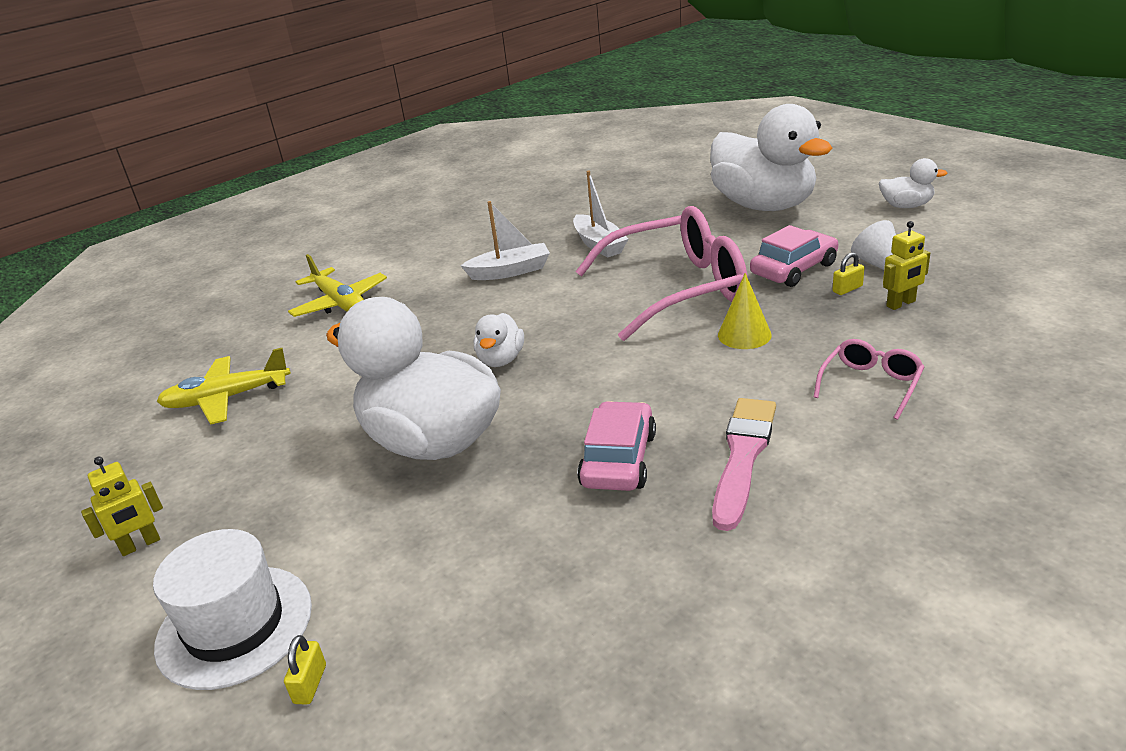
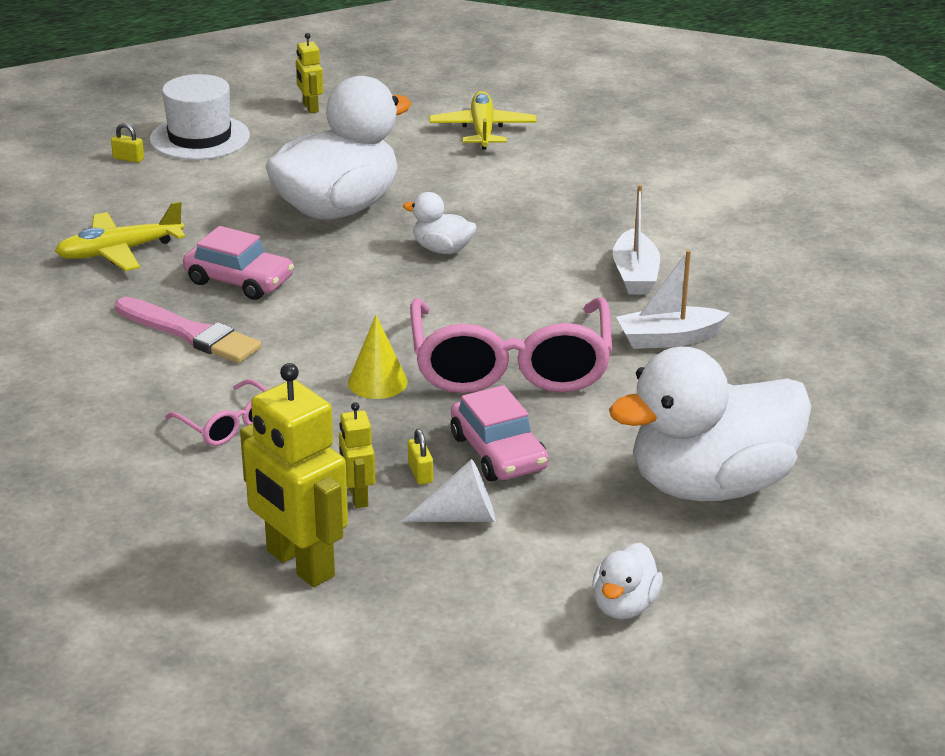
camera: 100 degrees right, 0 degrees up
yellow plane [288,254,387,317] -> yellow plane moved to [55,201,186,271]
none -> yellow robot [240,363,348,587]

